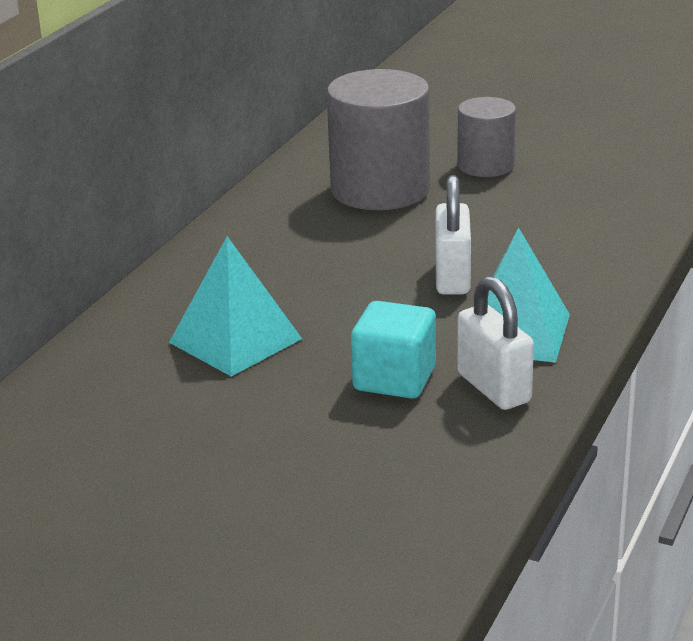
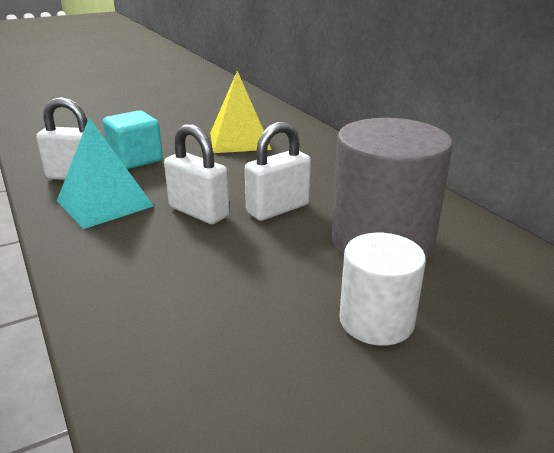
camera: 125 degrees right, 0 degrees up
turquoise pyramid [169,236,302,377] -> yellow pyramid [210,71,272,153]
grey cylinder [458,97,516,177] -> white cylinder [339,233,426,346]
none -> white padlock [245,122,311,221]

